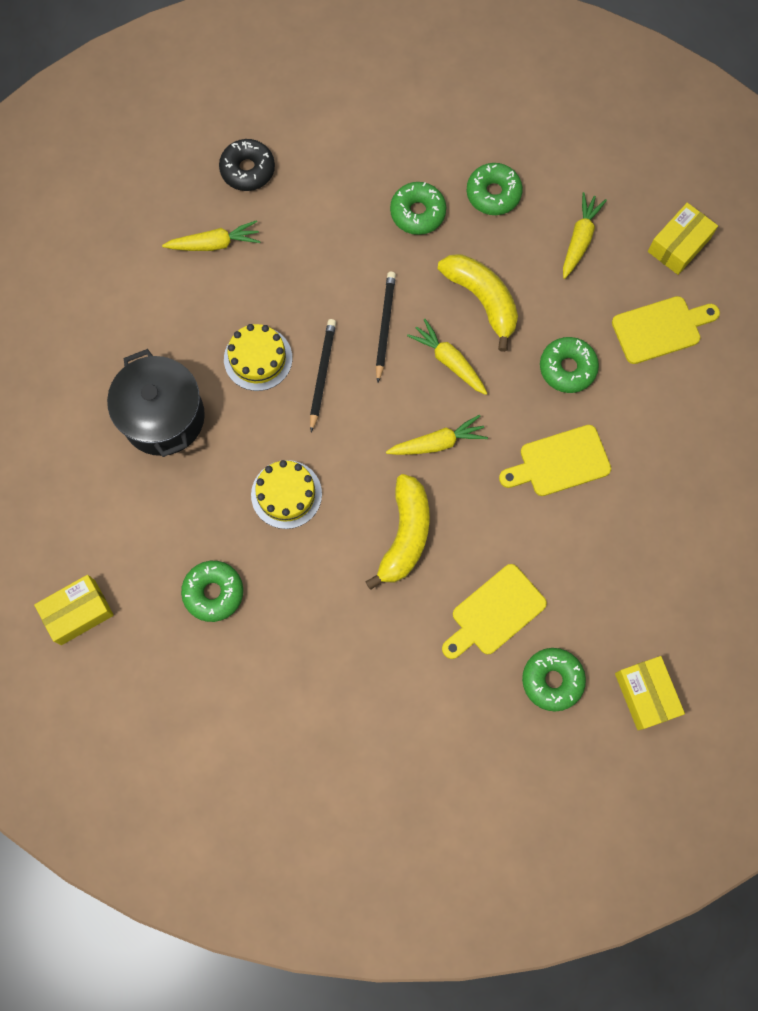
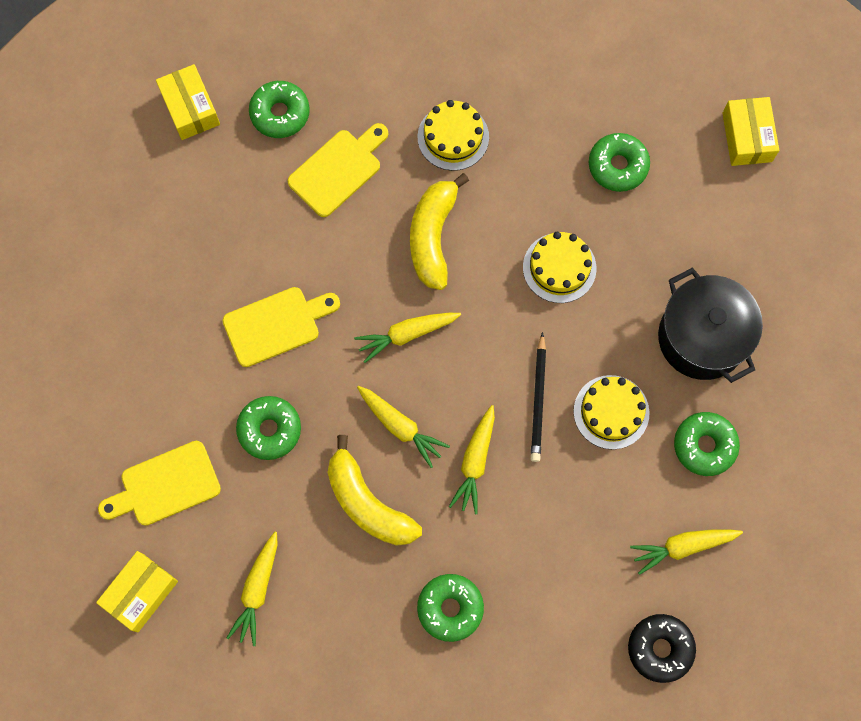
camera: 175 degrees right, 0 degrees up
yellow box [34,575,114,645] -> yellow box turned 60 degrees counterclockwise [722,97,779,166]
black pencil [376,272,396,382] -> yellow carrot [449,405,495,514]
green donut [467,163,523,215] -> green donut moved to [674,412,740,476]
none -> yellow cake [418,100,489,171]

